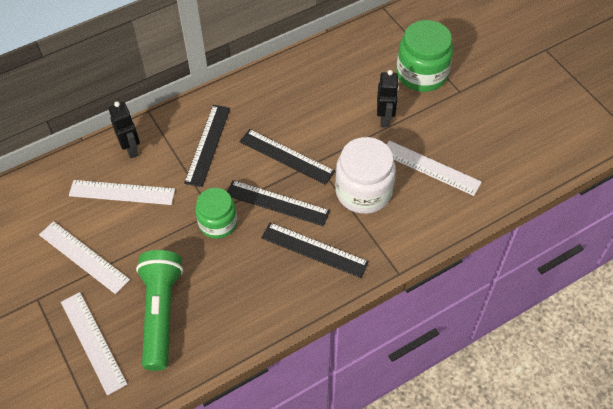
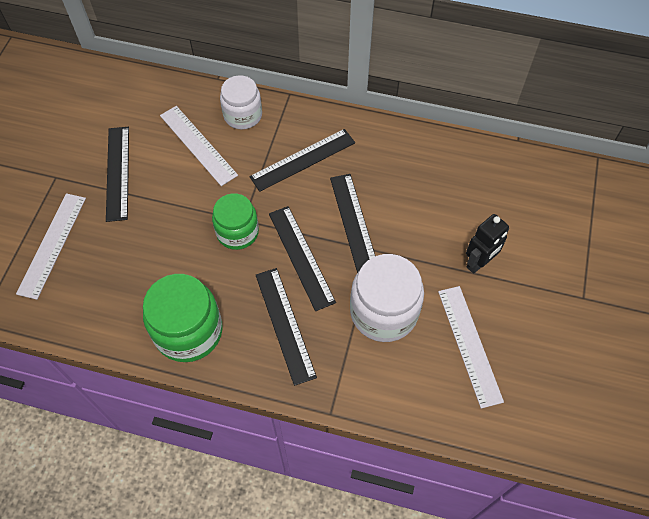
camera: 45 degrees right, 5 degrees up
white ruler [39,221,130,294] -> black ruler [106,127,129,222]
black robot [109,101,140,158] -> white jar [220,75,262,129]
green flashlight [136,250,183,371] -> none
green jar [396,20,453,92] -> green jar moved to [143,274,223,362]

